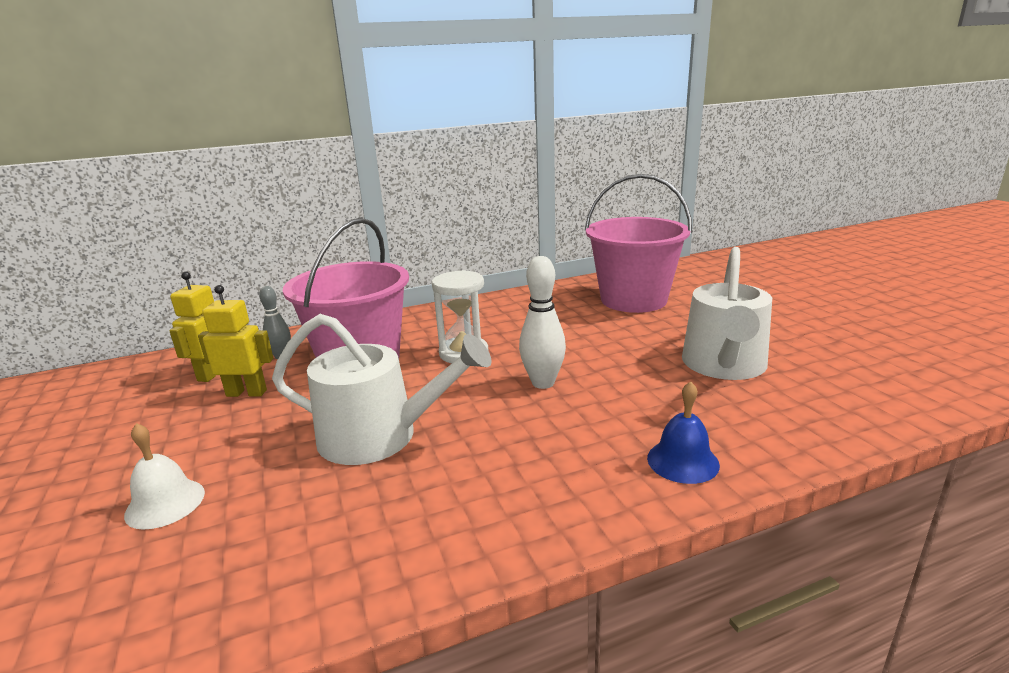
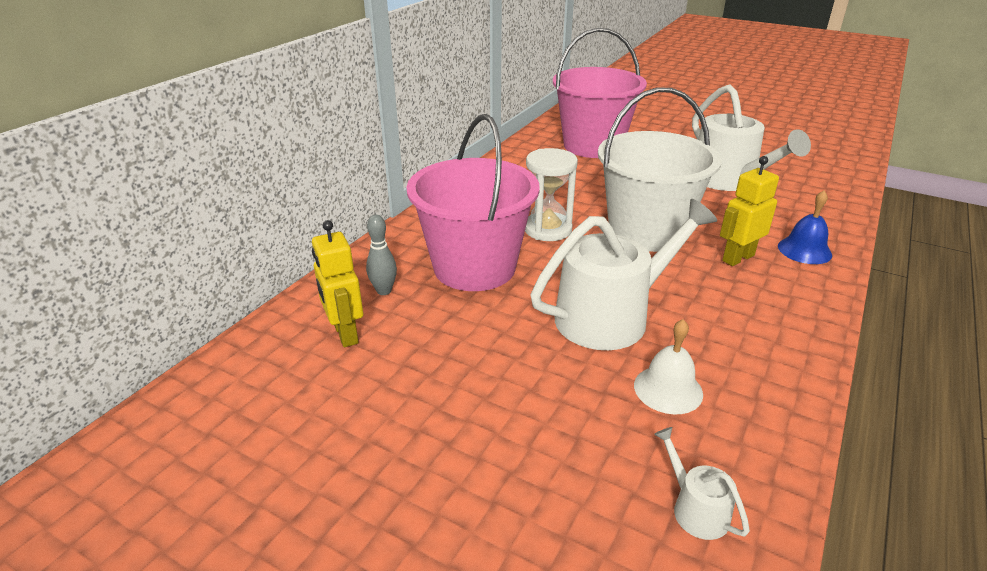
camera: 40 degrees left, 10 degrees up
white bell [124,423,205,530] -> white bell moved to [634,319,703,414]
yellow robot [198,285,273,397] -> yellow robot moved to [720,156,779,266]
white bowling pin [519,256,566,389] -> white bucket [598,87,722,252]
none -> white watering can [654,427,750,540]

